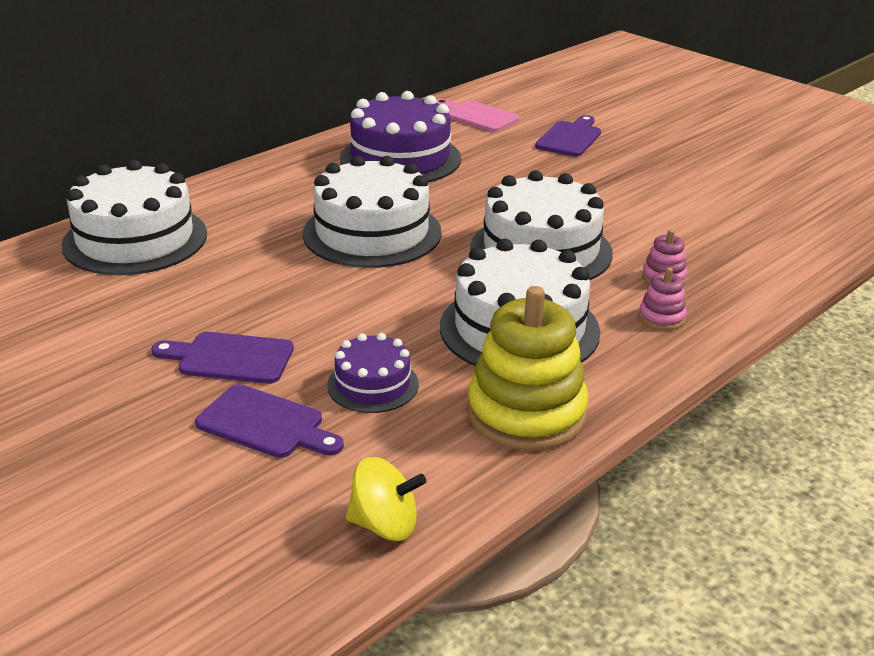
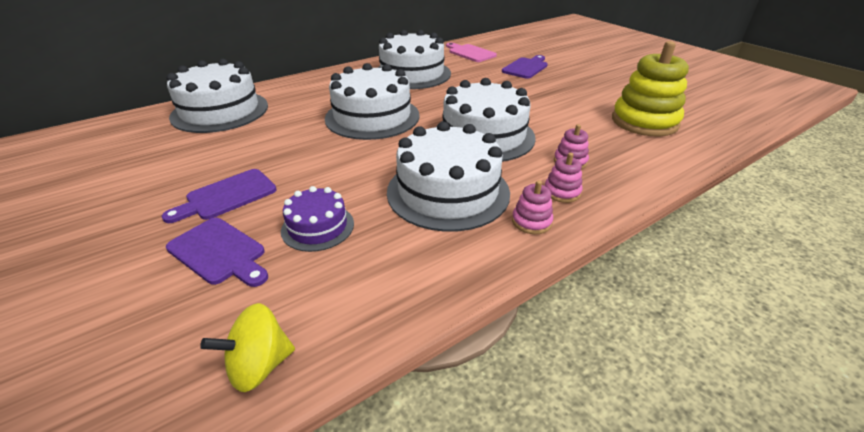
camera: 10 degrees right, 5 degrees up
purple cutting board [151,332,294,384] -> purple cutting board turned 60 degrees counterclockwise [162,169,277,223]
purple cake [340,91,461,182] -> white cake [378,30,451,89]
yellow spinning top [346,457,426,541] -> yellow spinning top turned 135 degrees clockwise [200,303,295,392]
yellow stacking toy [467,286,588,451] -> yellow stacking toy moved to [612,41,689,137]
none -> pink stacking toy [512,180,554,234]

